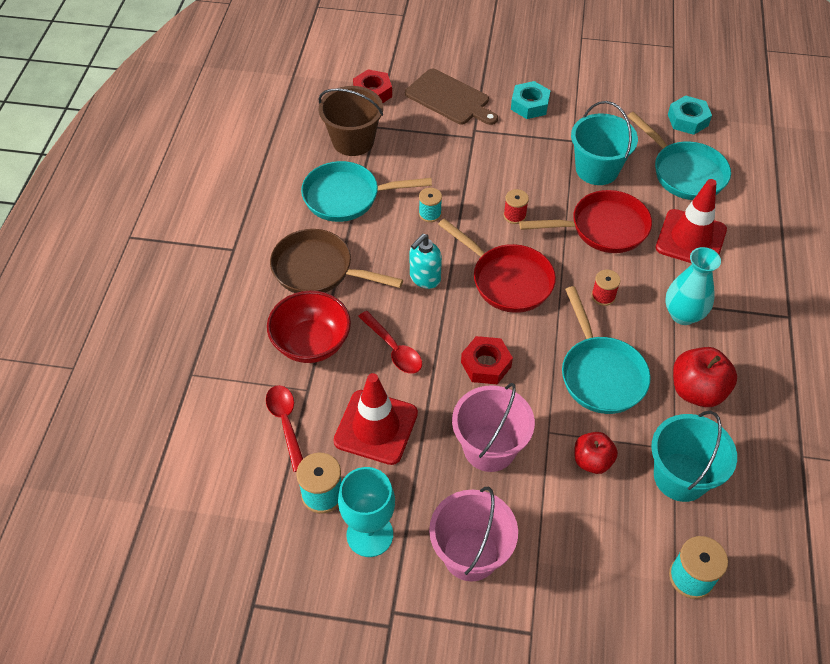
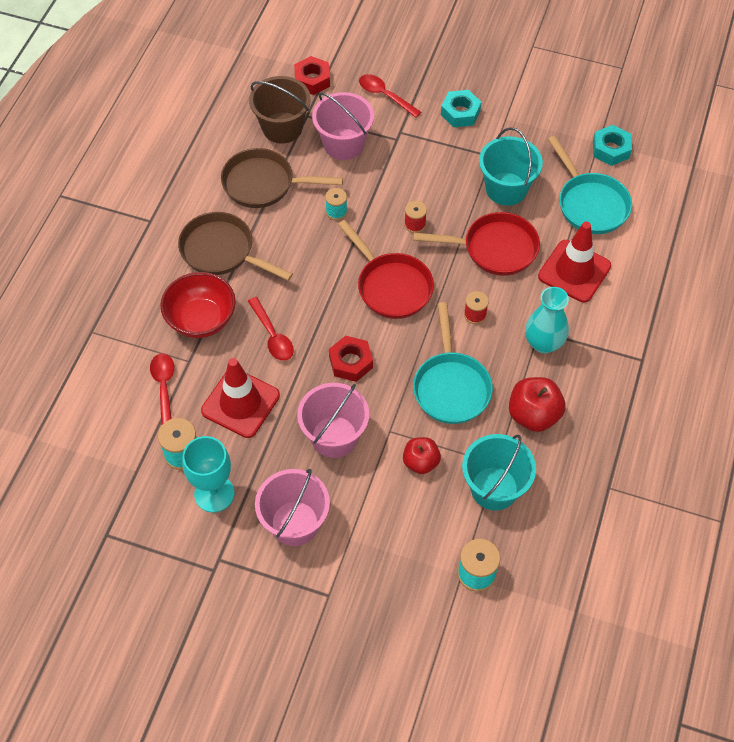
camera: 10 degrees right, 5 degrees up
turquoise pan [301,161,432,222] -> brown pan [221,148,343,208]
brown cutting board [405,69,498,125] -> red spoon [359,74,421,118]
turquoise soap dispenser [410,234,442,289] -> none
none -> pink bucket [312,92,374,160]

